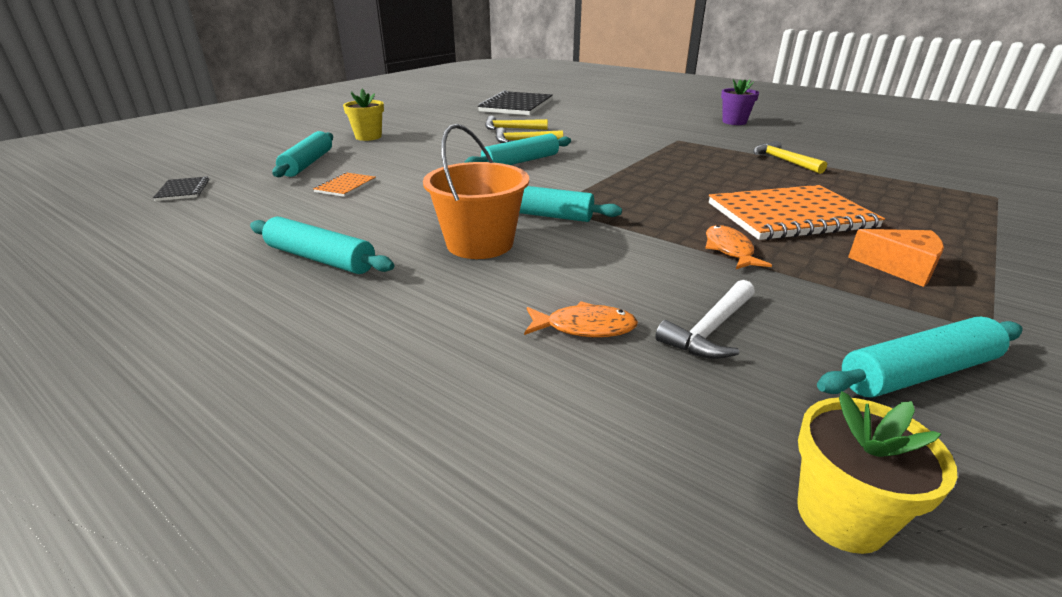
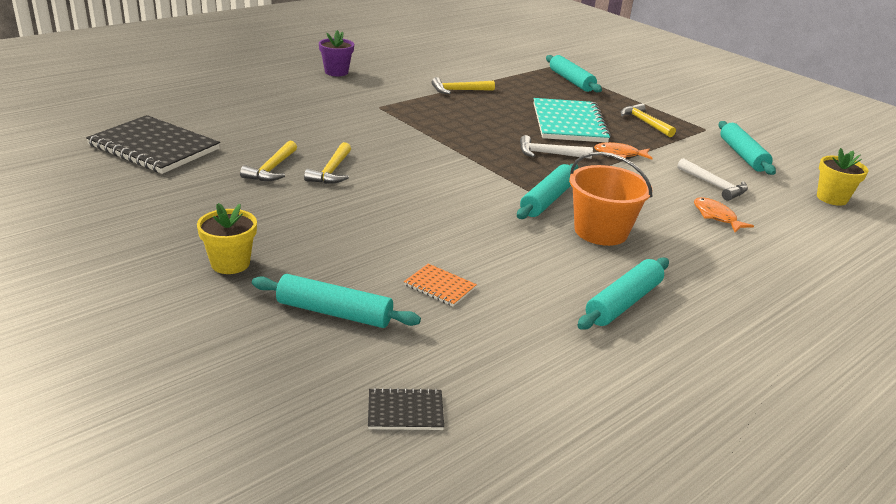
camera: 80 degrees left, 0 degrees up
turquoise rolling pin [464,133,571,165] -> turquoise rolling pin moved to [546,55,602,92]
orange fish [524,301,638,337] -> orange fish turned 45 degrees counterclockwise [694,197,754,232]
orange notebook [709,185,885,240] -> turquoise notebook [534,98,611,142]
orange cheese [848,229,944,287] -> yellow hammer [621,103,676,137]
none -> white hammer [520,135,593,159]

